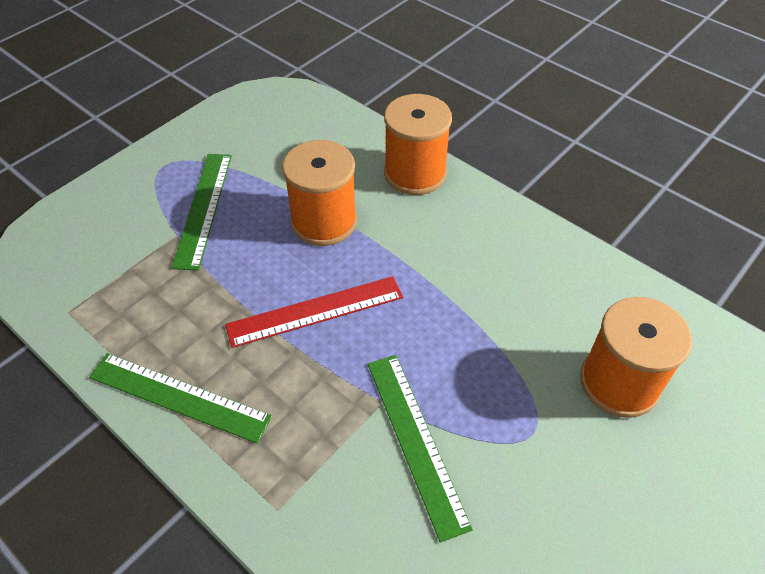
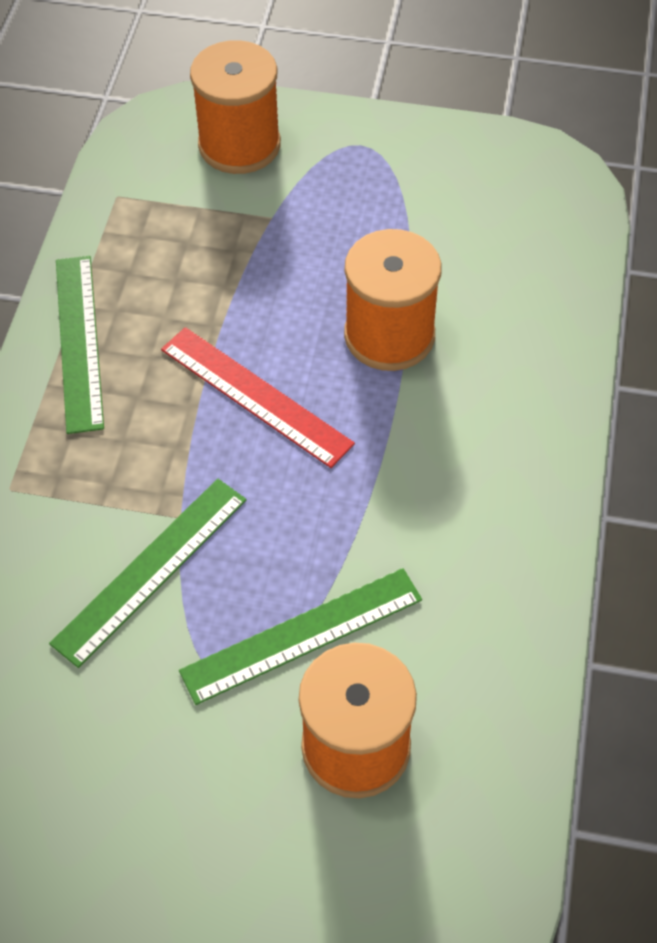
camera: 60 degrees right, 5 degrees up
green ruler [172,154,232,270] -> green ruler moved to [179,568,422,705]
orange spool [384,94,452,195] -> orange spool moved to [190,40,281,174]

